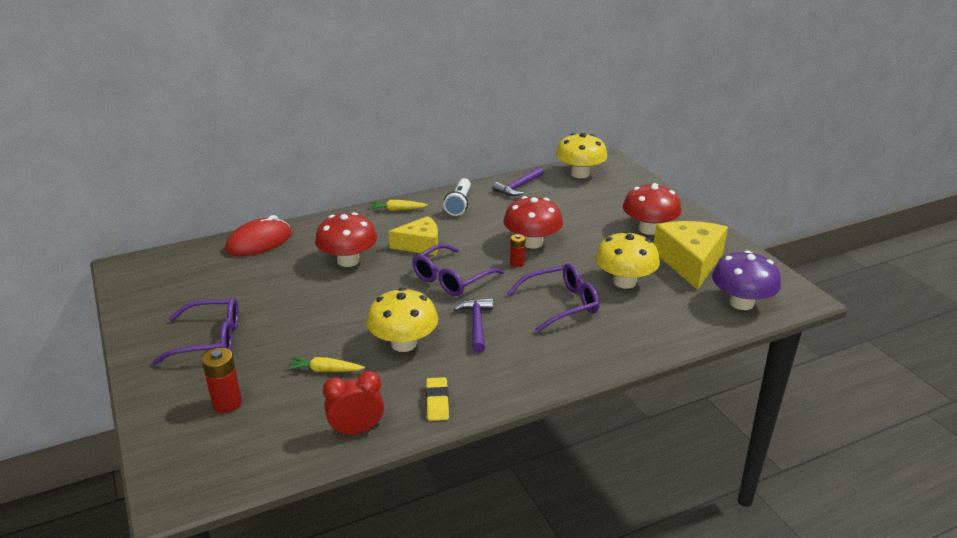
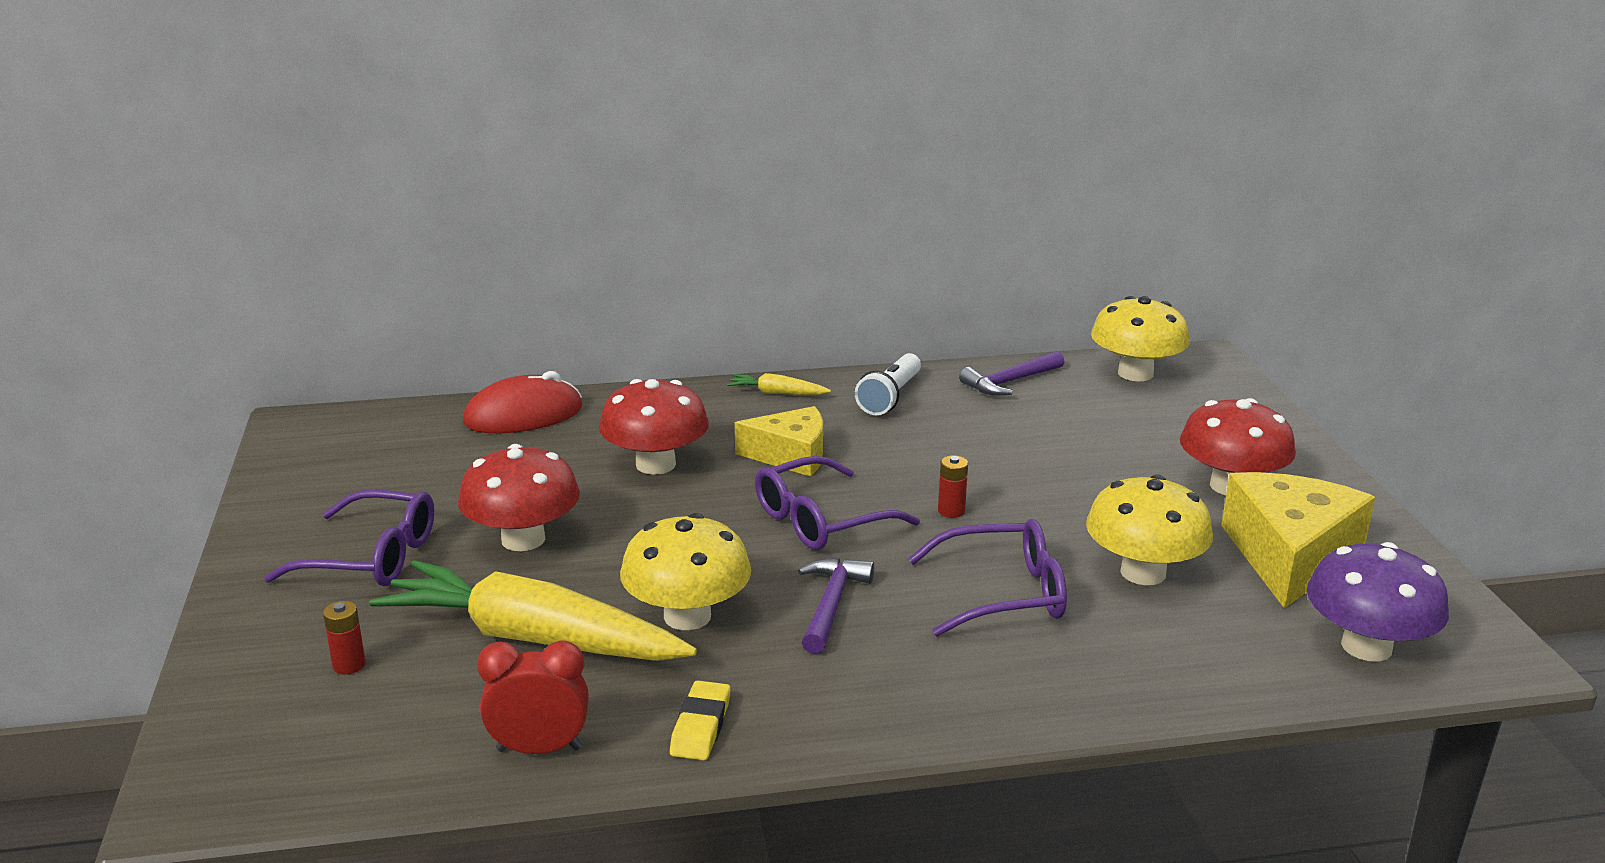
camera: 15 degrees right, 5 degrees down
red battery [202,348,242,413] -> red battery [323,601,366,675], size x0.63
yellow carrot [287,357,365,372] -> yellow carrot [369,560,697,661], size x2.45
red mushroom [503,196,563,249] -> red mushroom moved to [458,444,580,551]

